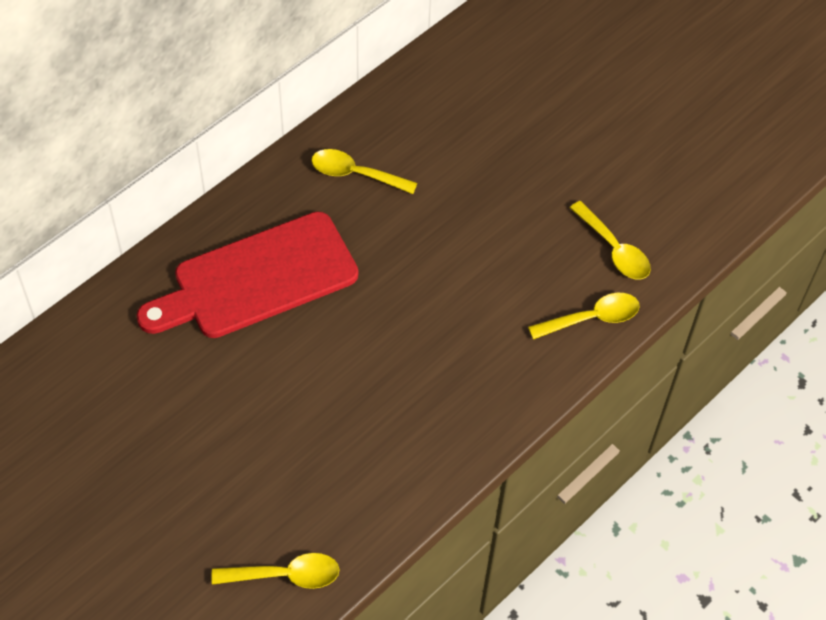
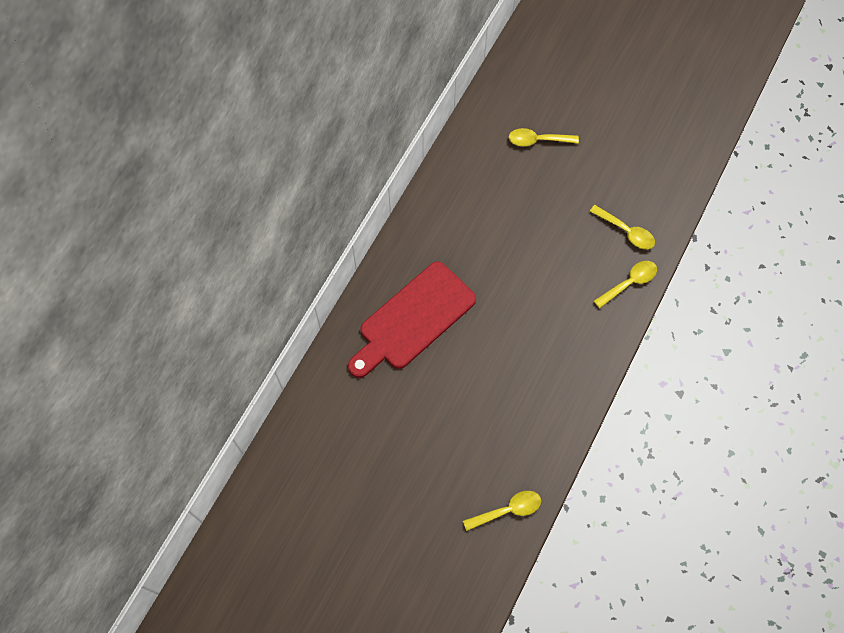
camera: 15 degrees left, 10 degrees up
yellow spoon [311,149,417,194] -> yellow spoon moved to [509,128,579,146]

